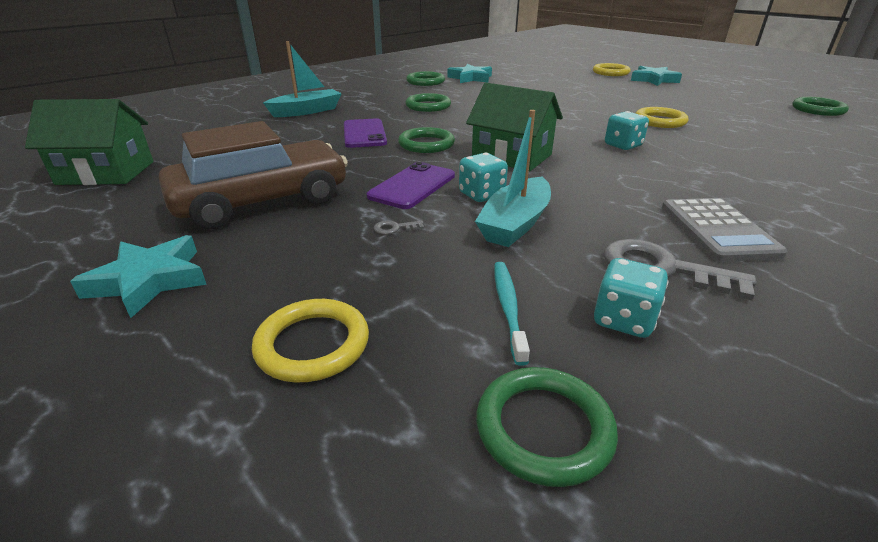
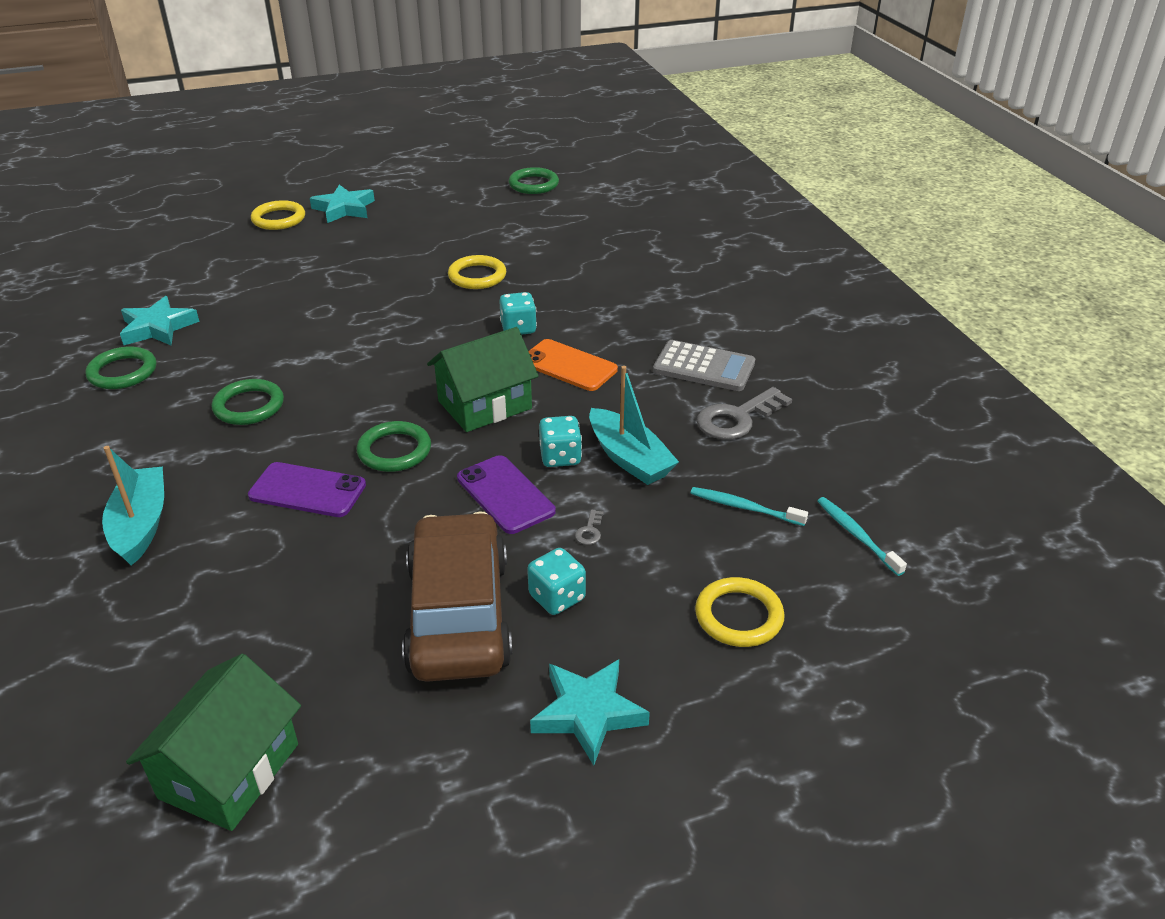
camera: 65 degrees left, 5 degrees up
green ring [476,367,618,487] -> turquoise toothbrush [818,497,907,576]
turquoise dice [594,258,668,338] -> turquoise dice moved to [527,548,586,615]
none -> orange phone [528,339,618,391]

